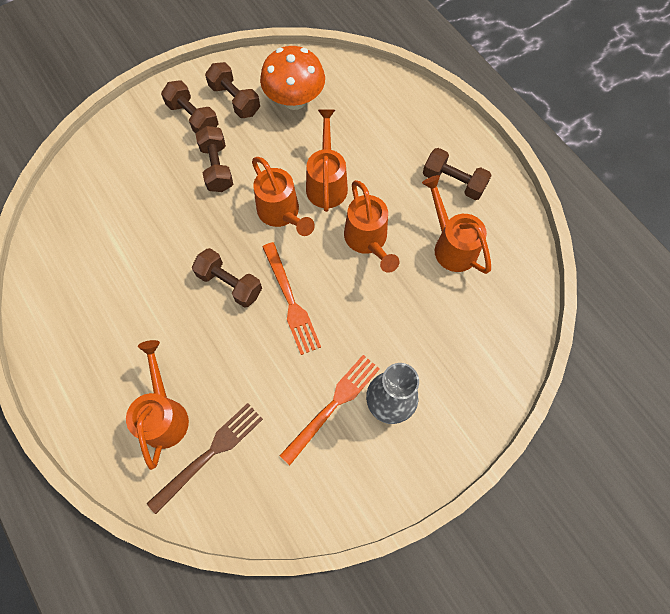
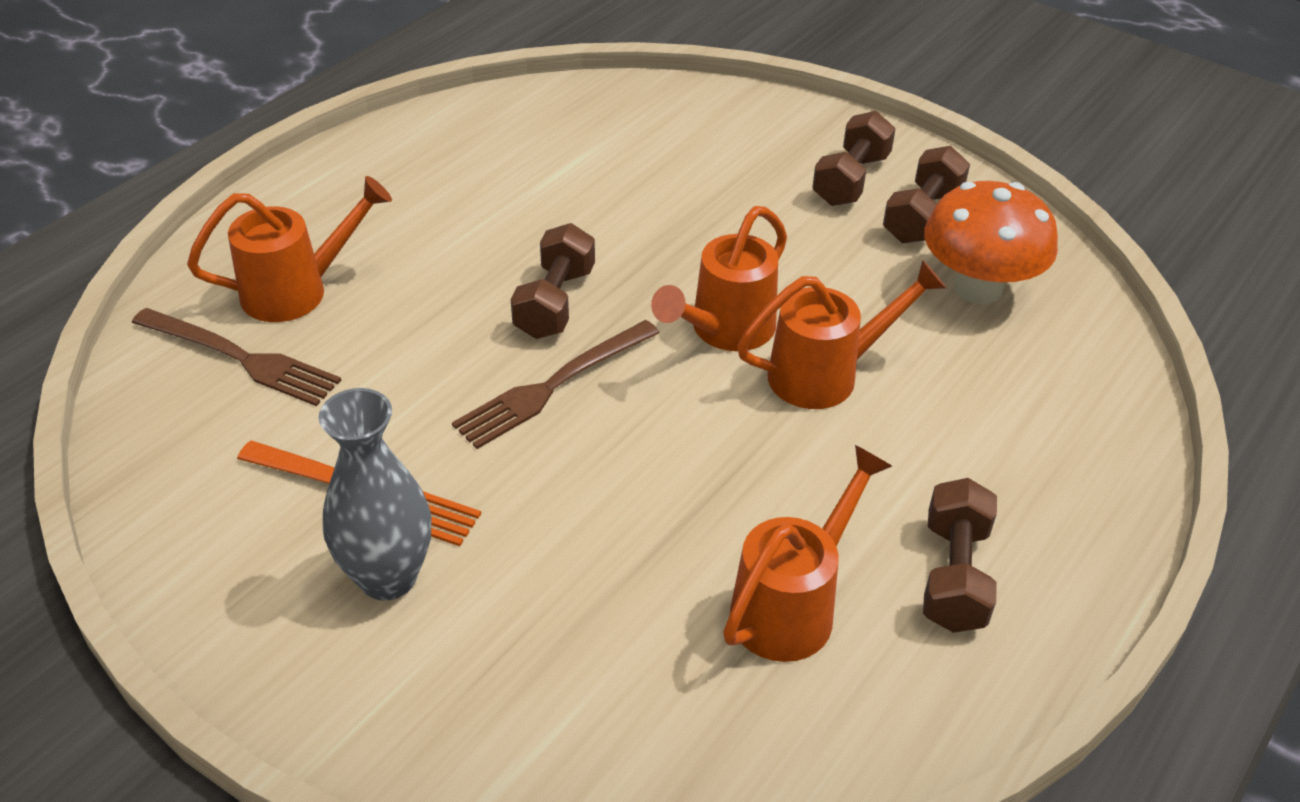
camera: 70 degrees right, 25 degrees down
brown dumbbell [196,126,233,192] -> none
orange fork [262,242,321,355] -> brown fork [452,320,660,449]
orange watering can [344,180,399,273] -> none

